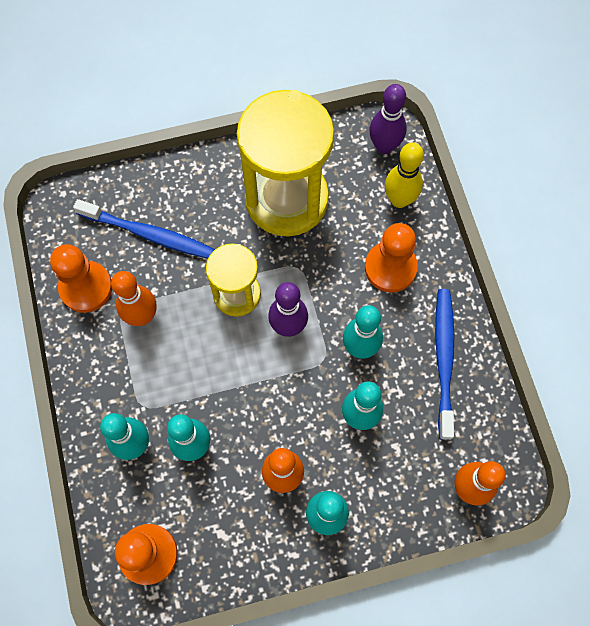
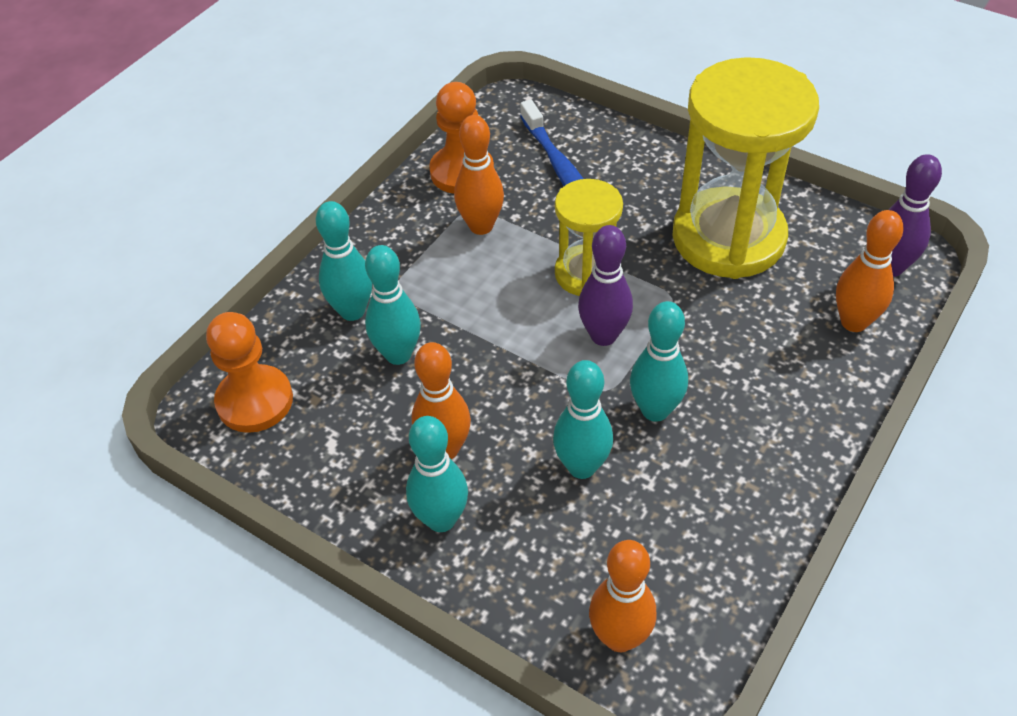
camera: 50 degrees right, 20 degrees down
orange pawn [365,223,418,292] -> none
yellow bowling pin [385,143,424,208] -> orange bowling pin [836,210,904,332]
blue toothbrush [435,289,454,440] -> none

